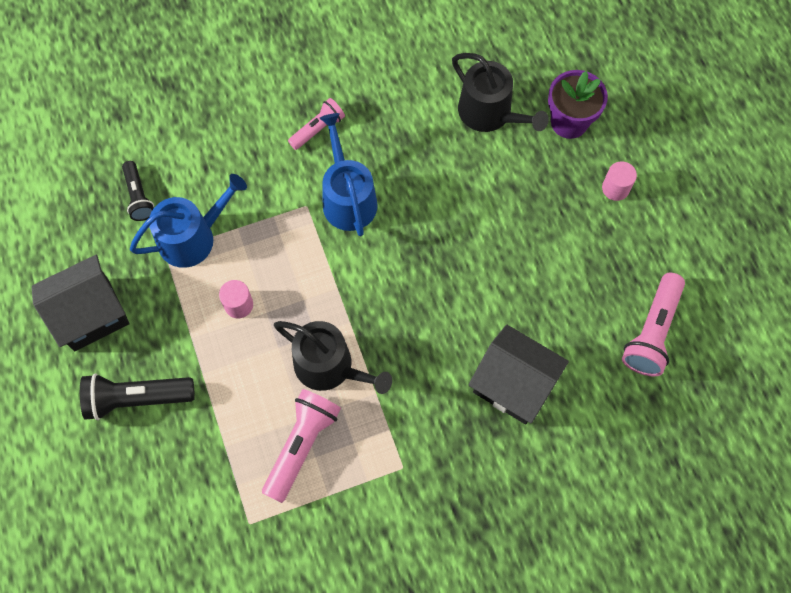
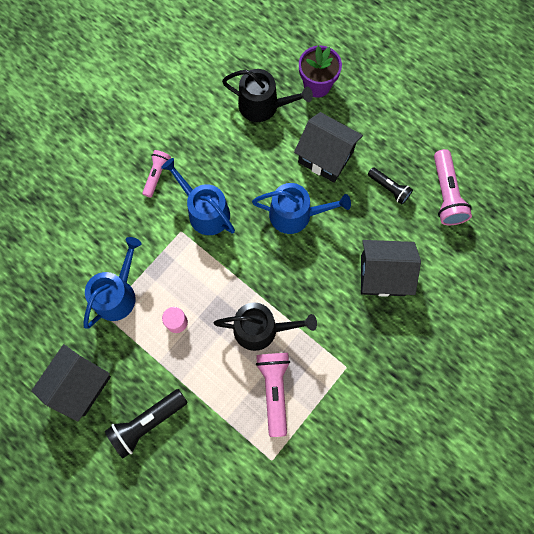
camera: 30 degrees left, 5 degrees up
black flashlight [122,161,154,221] -> black flashlight moved to [368,167,413,204]
pink cylinder [602,161,637,201] -> none
none -> blue watering can [252,183,351,234]
none -> black house [294,112,363,183]

